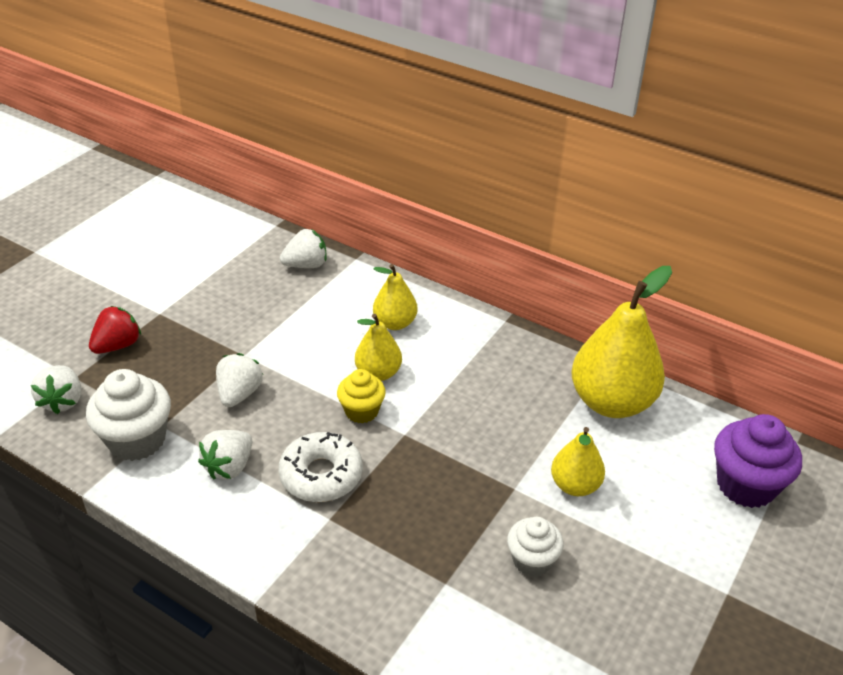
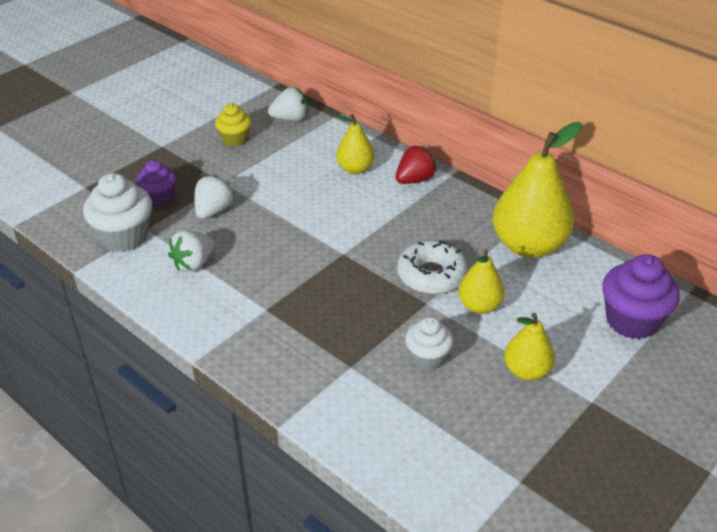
camera: 10 degrees right, 0 degrees up
white strawberry [31,365,81,414] -> none
red strawberry [89,306,141,354] -> red strawberry moved to [395,146,437,184]
white donut [278,432,363,502] -> white donut moved to [397,240,468,294]
yellow cupcake [337,369,386,423] -> yellow cupcake moved to [215,104,251,147]
yellow pear [355,314,402,381] -> yellow pear moved to [504,313,555,381]
none -> purple cupcake [136,160,176,206]

